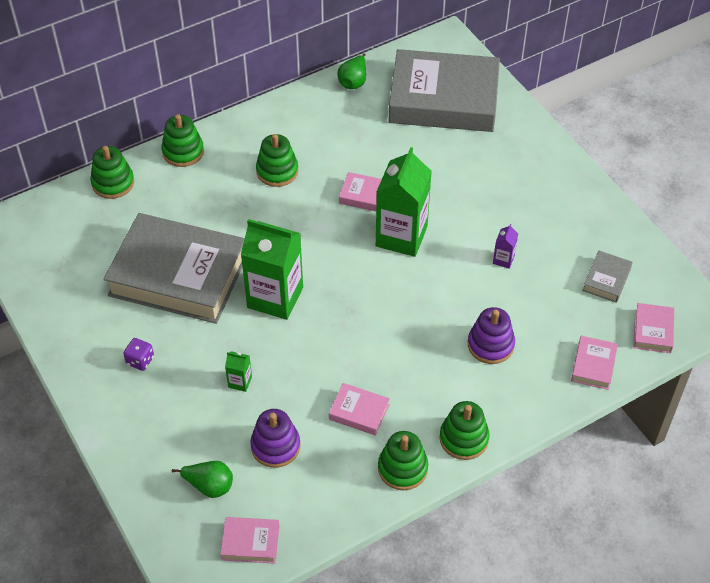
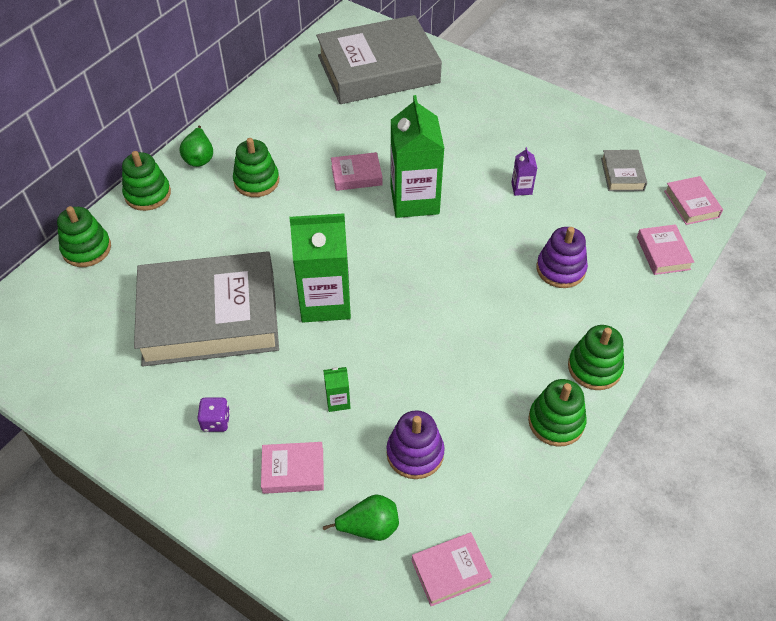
camera: 25 degrees left, 0 degrees up
pink book [329,383,390,435] -> pink book moved to [261,442,324,494]
green pear [337,54,366,89] -> green pear moved to [179,126,213,167]

